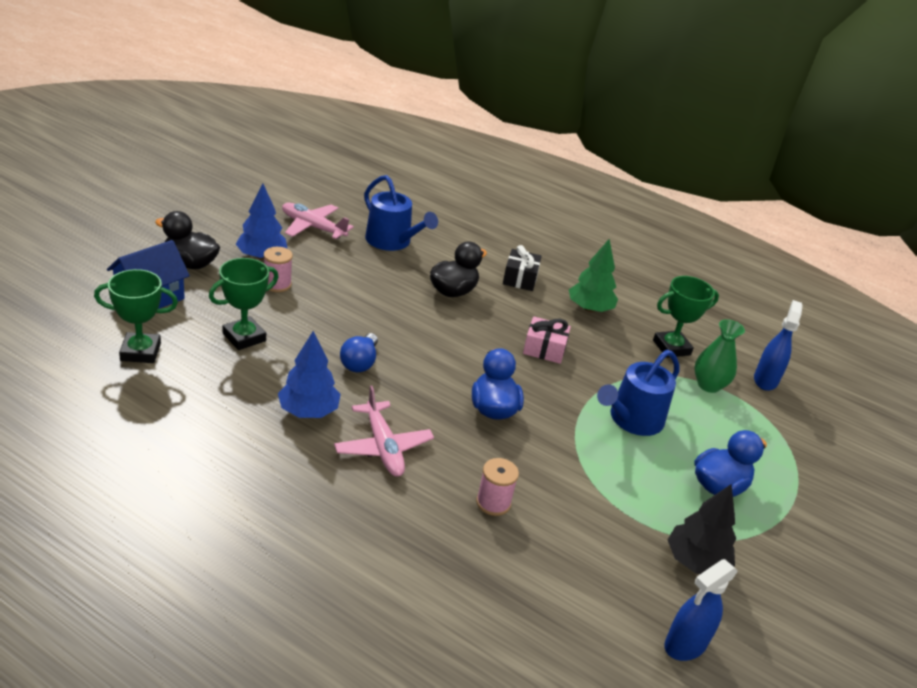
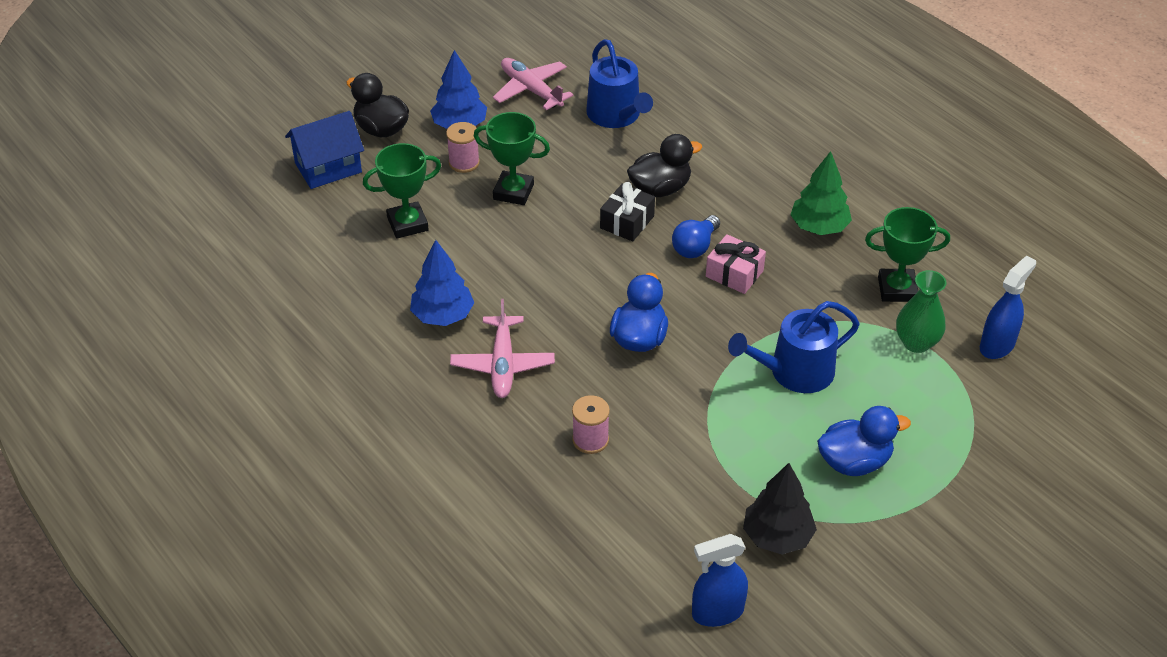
camera: 25 degrees right, 10 degrees up
green trophy [94,269,178,363] -> green trophy moved to [474,112,550,205]
blue light bulb [340,333,378,372] -> blue light bulb moved to [672,215,720,258]
black gift [503,245,542,291] -> black gift moved to [600,182,655,241]

